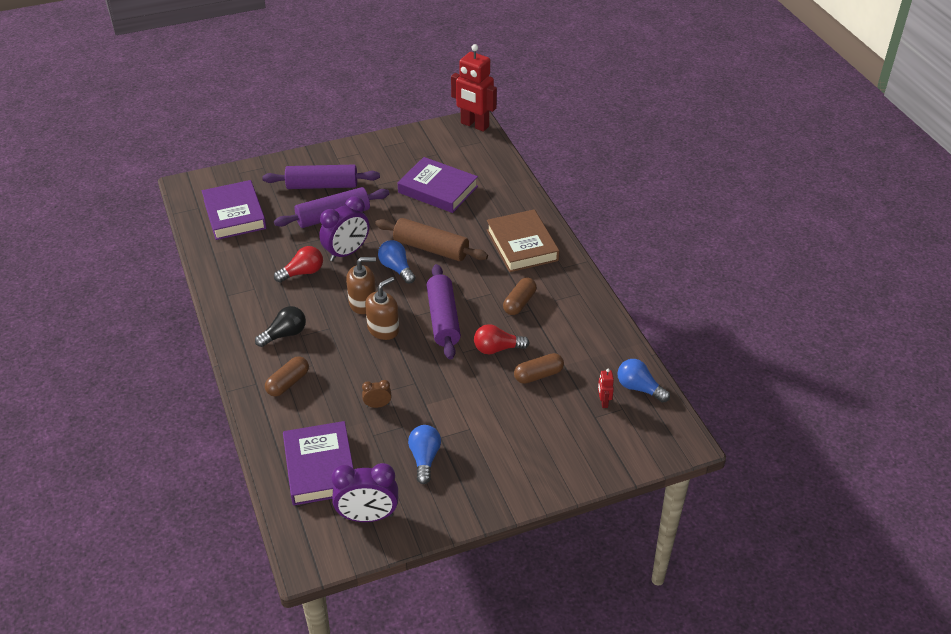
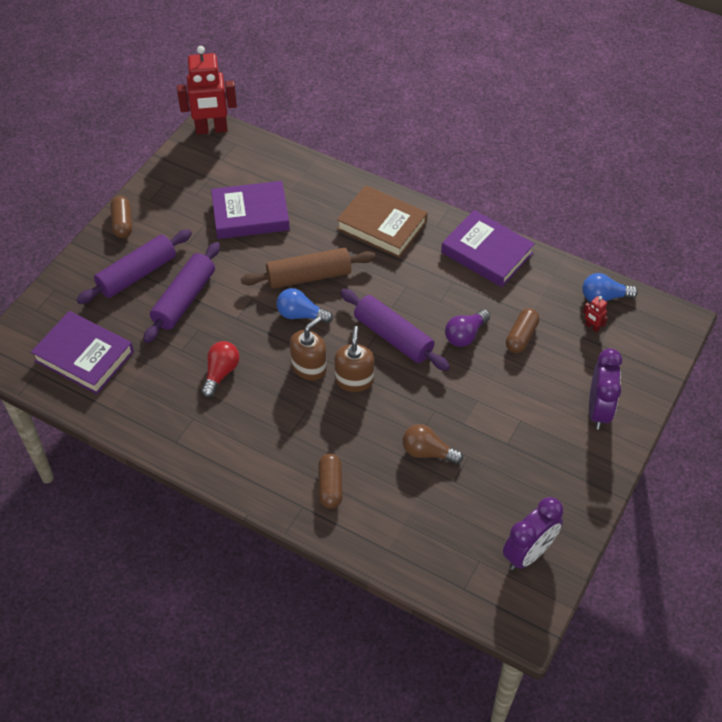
camera: 40 degrees left, 10 degrees up
black light bulb [255,306,306,347] -> none
purple book [283,421,353,505] -> purple book moved to [441,210,535,287]
purple clock [319,196,369,261] -> purple clock moved to [589,348,622,429]
brown clock [362,380,392,408] -> brown light bulb [403,424,463,464]
blue light bulb [408,425,441,484] -> none
red light bulb [474,324,529,354] -> purple light bulb [445,309,490,347]
brown capsule [503,277,537,315] -> brown capsule moved to [110,196,132,238]

